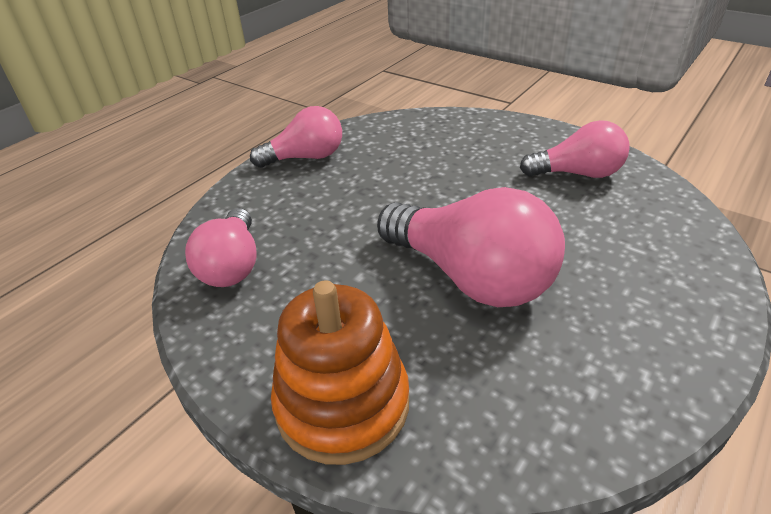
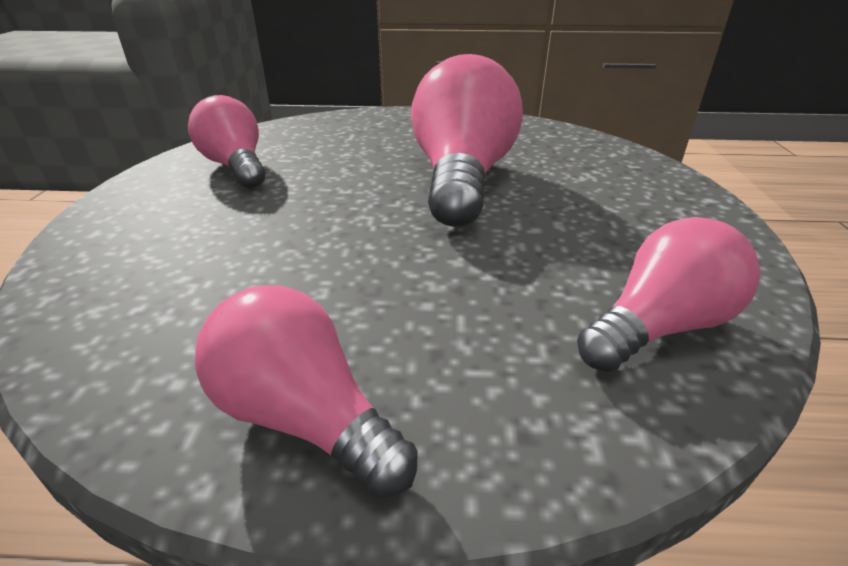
camera: 125 degrees left, 5 degrees down
orange stacking toy [271,280,409,465] -> none

